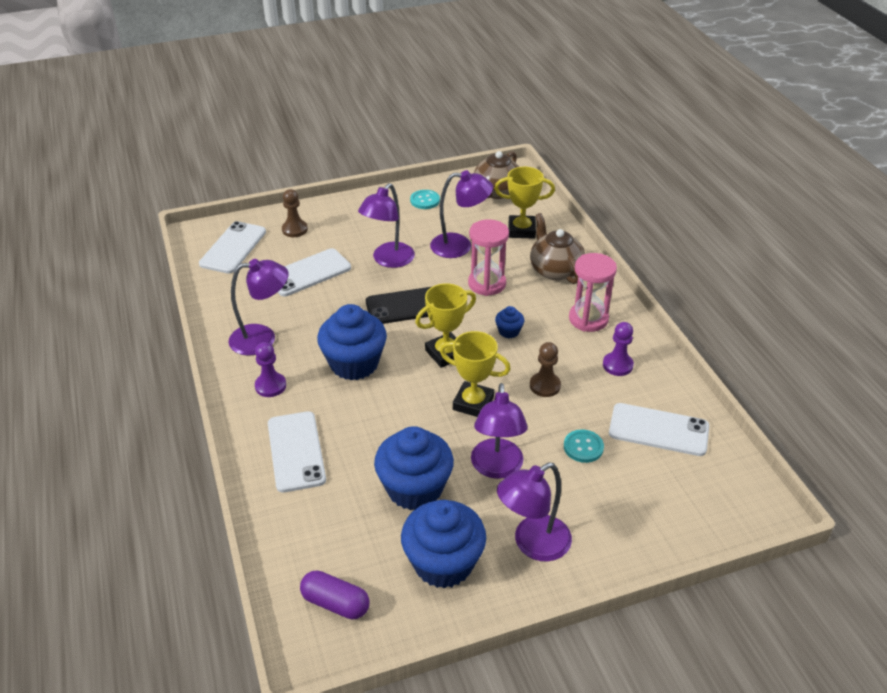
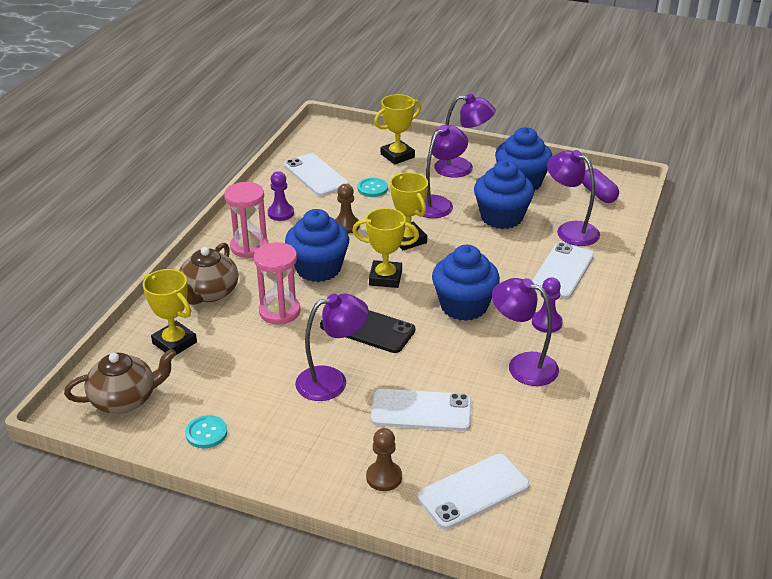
camera: 140 degrees left, 5 degrees down
purple lamp [430,170,493,258] -> purple lamp moved to [547,150,600,246]
blue cupcake [495,306,524,338] -> blue cupcake [285,209,349,282], size x2.25
none -> yellow trophy [374,94,421,165]

